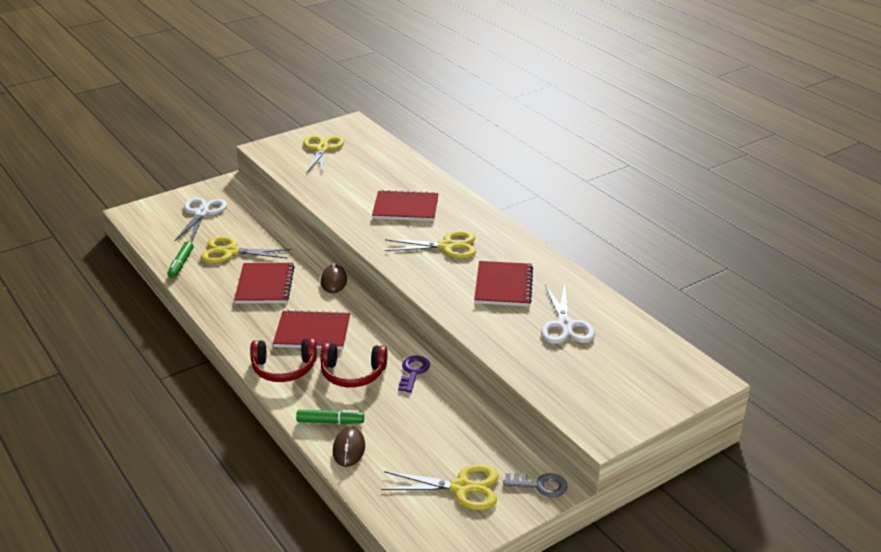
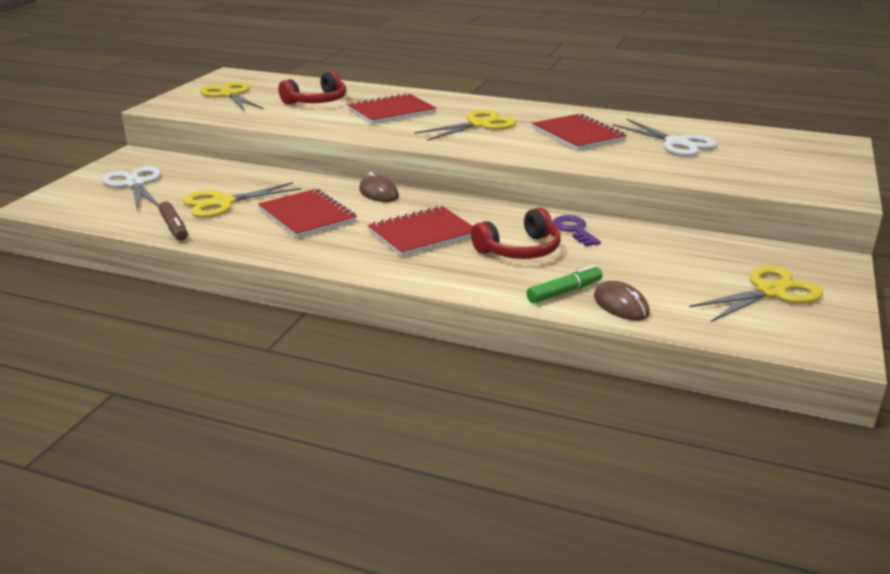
camera: 35 degrees left, 5 degrees down
green marker [167,241,194,278] -> brown marker [159,202,188,241]
red headphones [250,338,317,382] -> red headphones moved to [278,71,346,105]
grey key [503,473,568,497] -> none

